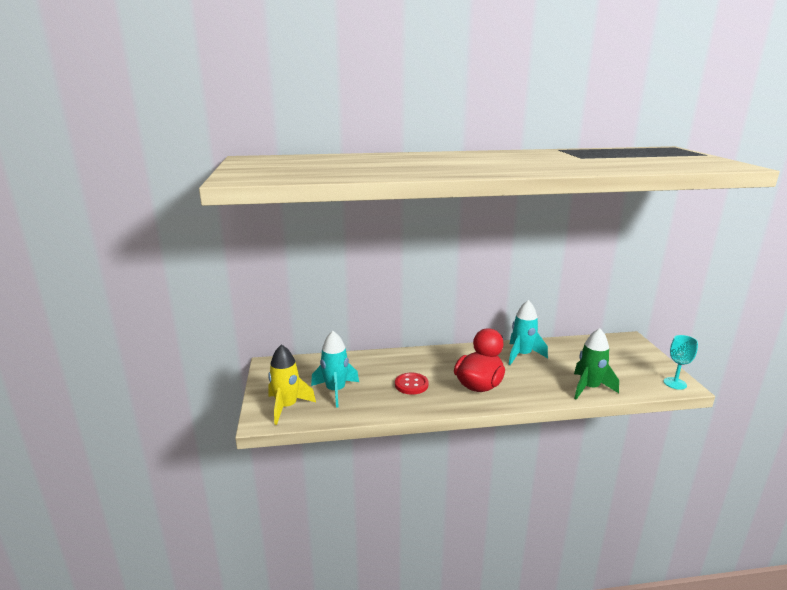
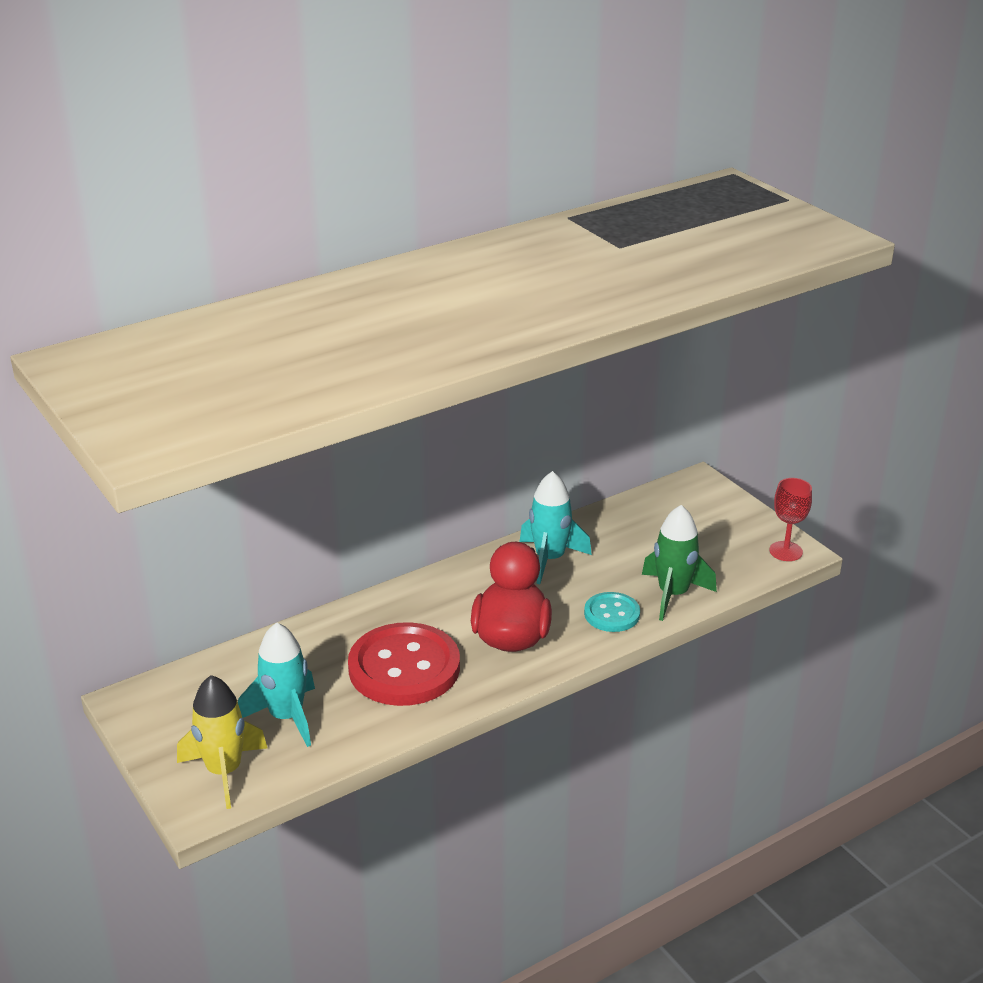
camera: 25 degrees left, 10 degrees up
red button [395,373,429,395] -> red button [348,622,460,706], size x1.91
turquoise goblet [664,335,698,390] -> red goblet [769,478,812,561]
none -> turquoise button [584,592,640,632]

